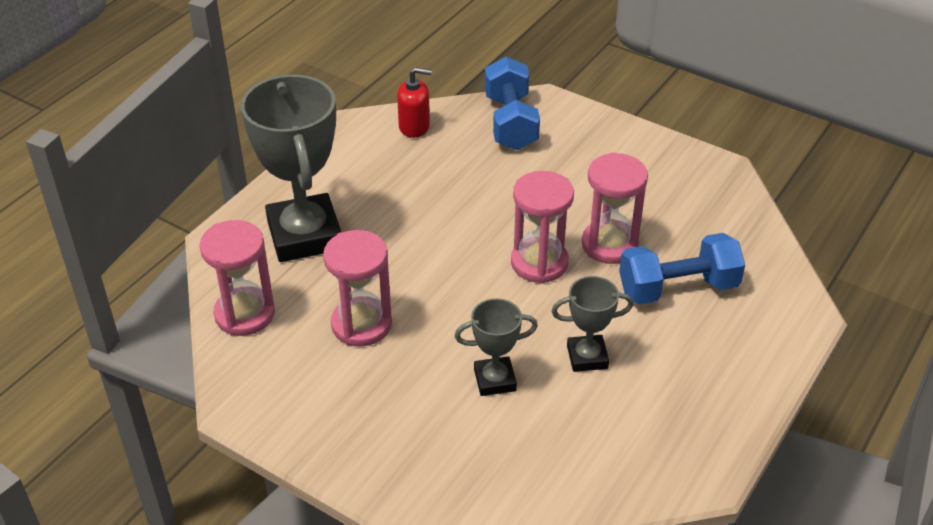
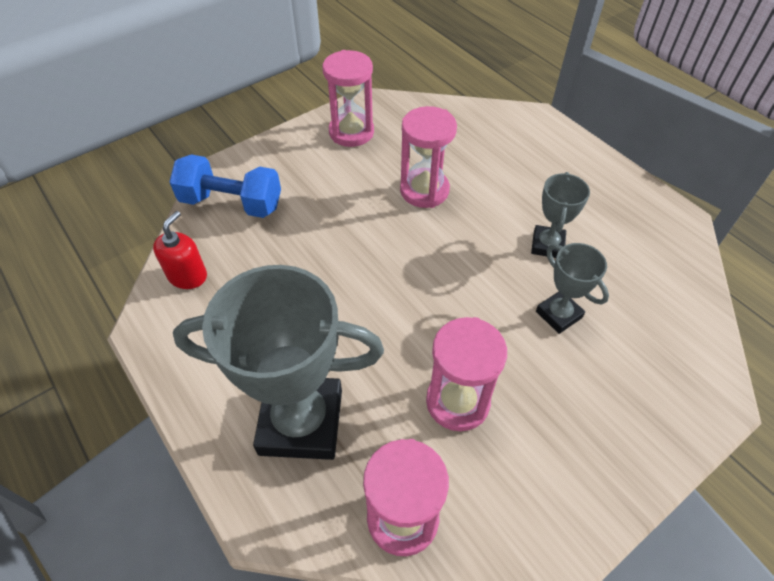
camera: 70 degrees left, 10 degrees up
grey trophy [455,298,538,396] -> grey trophy turned 45 degrees counterclockwise [536,243,609,334]
pink hourglass [511,171,574,284] -> pink hourglass moved to [322,50,374,147]
blue dumbbell [619,233,745,304] -> none

